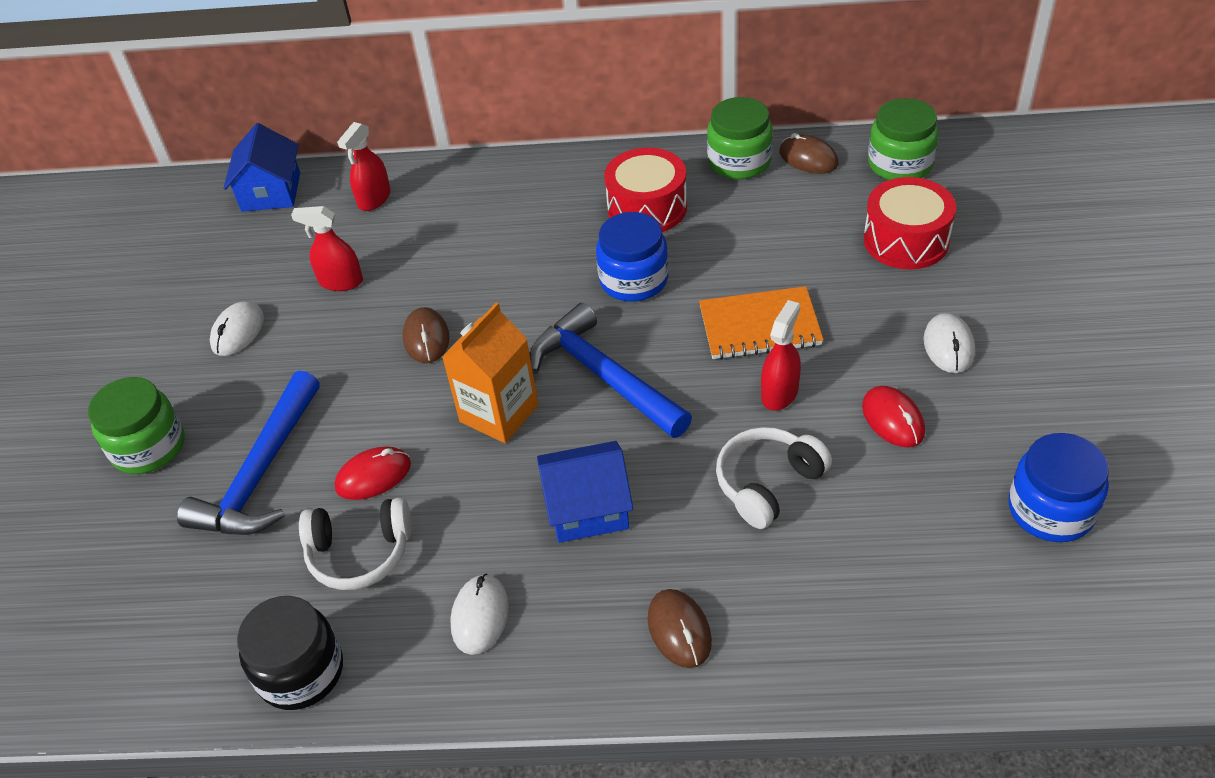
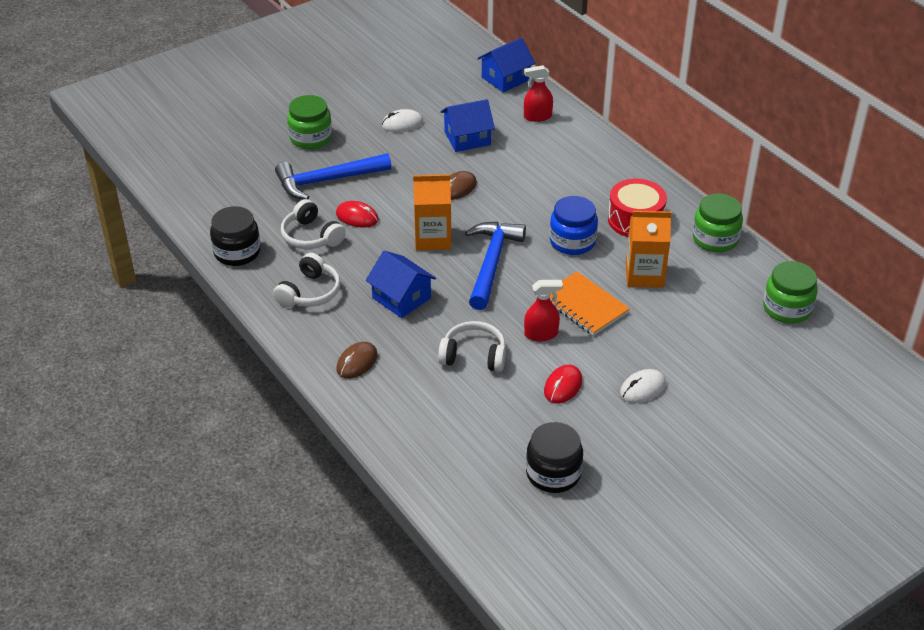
camera: 50 degrees right, 5 degrees down
red spray bottle [291,206,363,291] -> blue house [441,99,495,152]
white mouse [450,573,509,655] -> white headphones [273,253,341,308]
brown mouse [779,133,839,174] -> none
red drum [864,177,956,269] -> none
blue jar [1009,433,1109,542] -> black jar [526,422,583,493]
none -> orange carton [626,211,671,288]

